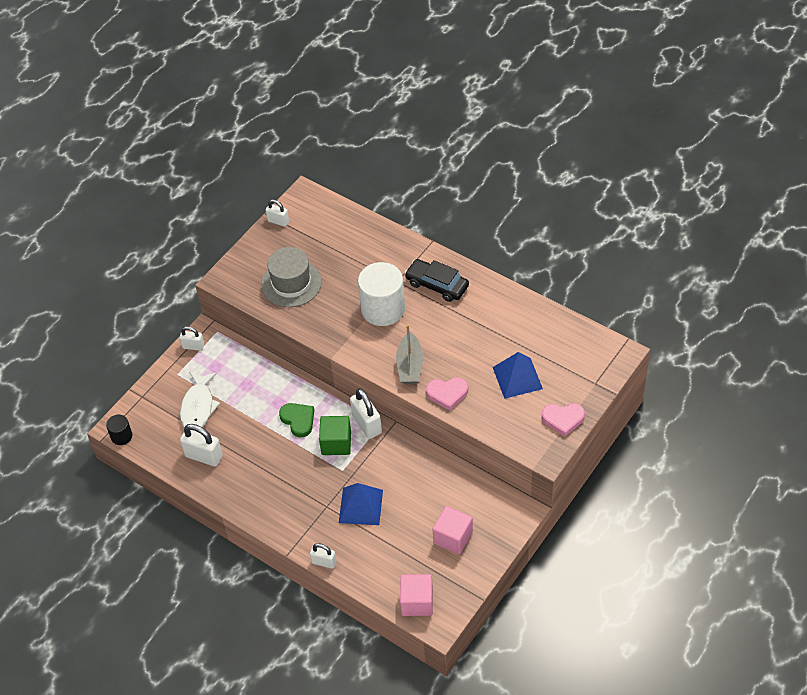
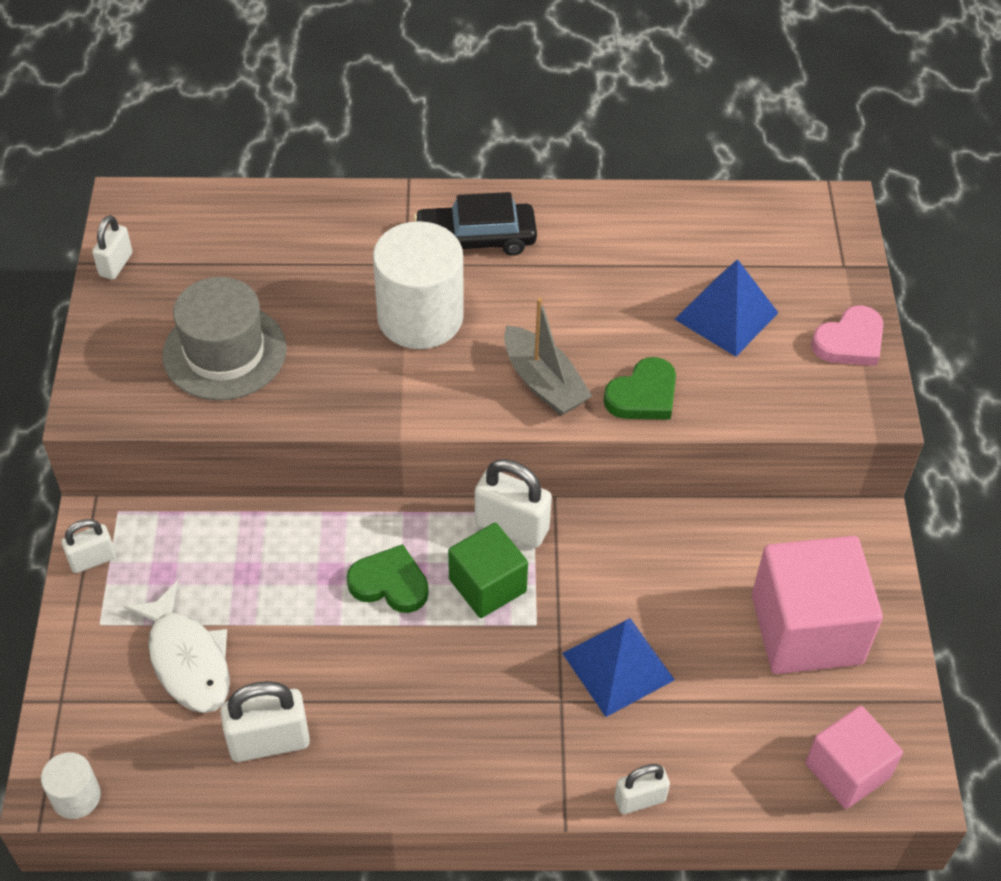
camera: 40 degrees left, 0 degrees up
black cylinder [106,415,133,445] -> white cylinder [41,752,101,819]
white padlock [266,199,289,227] -> white padlock turned 60 degrees counterclockwise [92,215,132,279]
pink heart [426,377,468,411] -> green heart [604,357,676,420]
pink cube [433,506,473,554] -> pink cube [752,536,883,674], size x1.62

